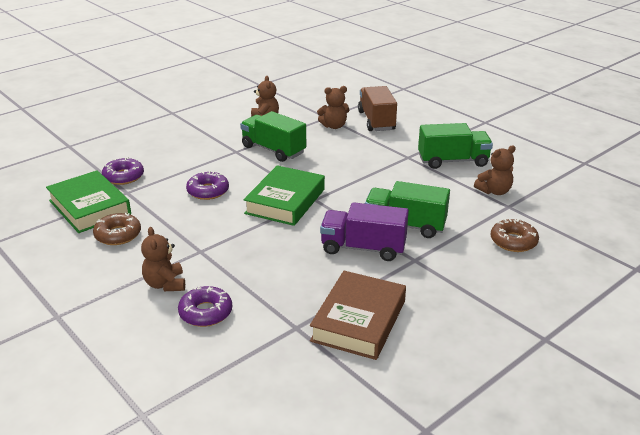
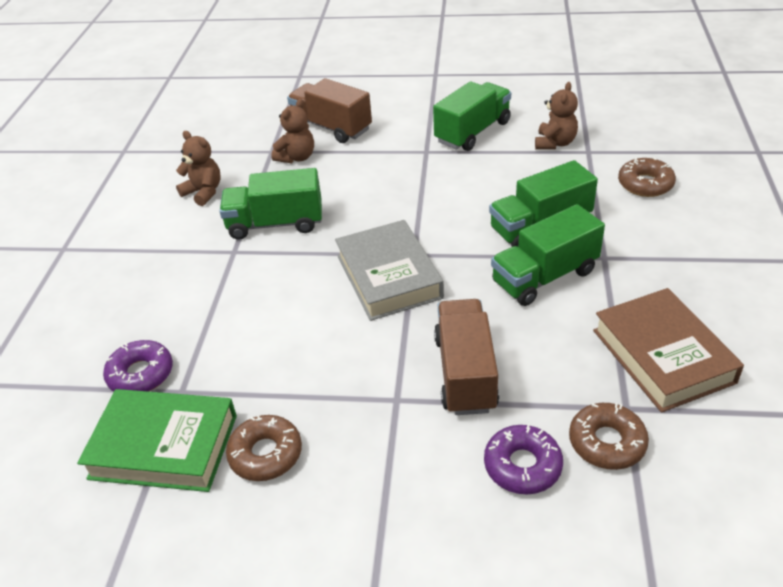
camera: 40 degrees left, 10 degrees up
brown teddy bear [141,227,185,291] -> none
purple donut [186,171,229,200] -> none
green book [243,165,325,226] -> grey book [335,220,444,321]
purple truck [320,202,409,261] -> green truck [491,204,605,306]
none -> brown truck [434,299,499,415]
none -> brown donut [569,403,649,470]

